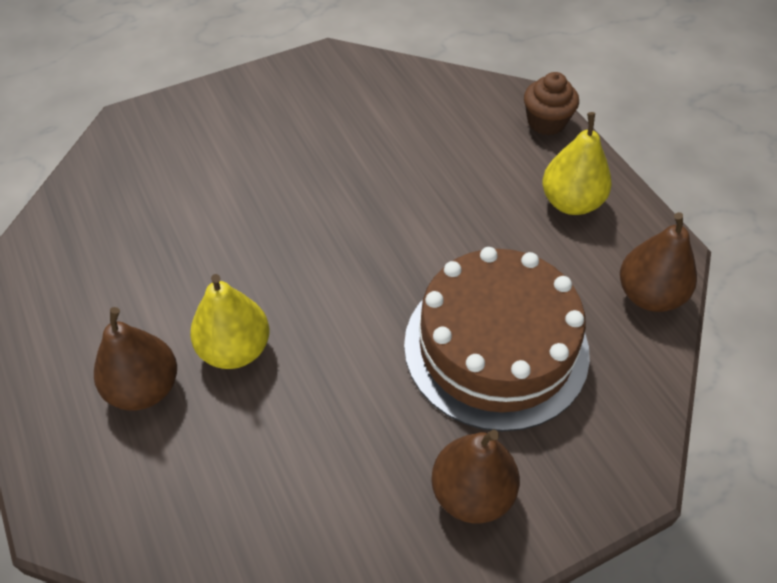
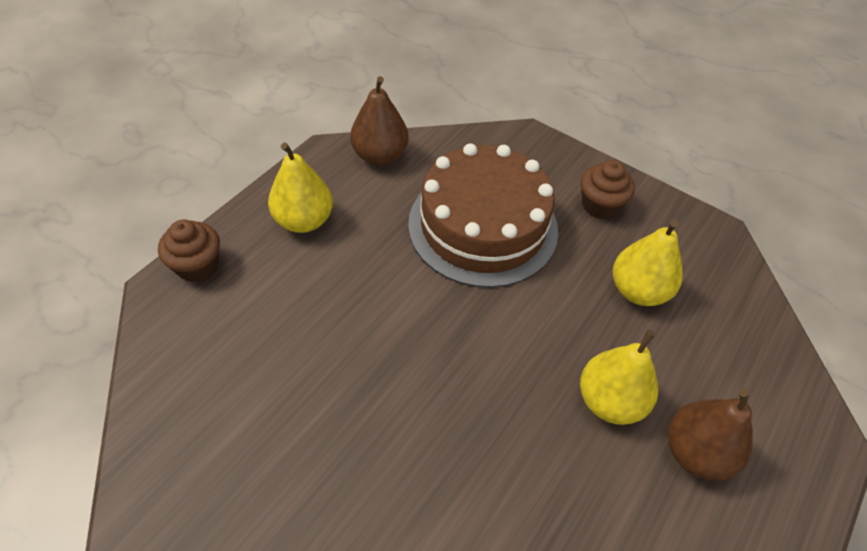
camera: 120 degrees left, 0 degrees up
brown pear [431,430,520,523] -> brown cupcake [580,160,635,219]
none -> yellow pear [613,220,683,306]

